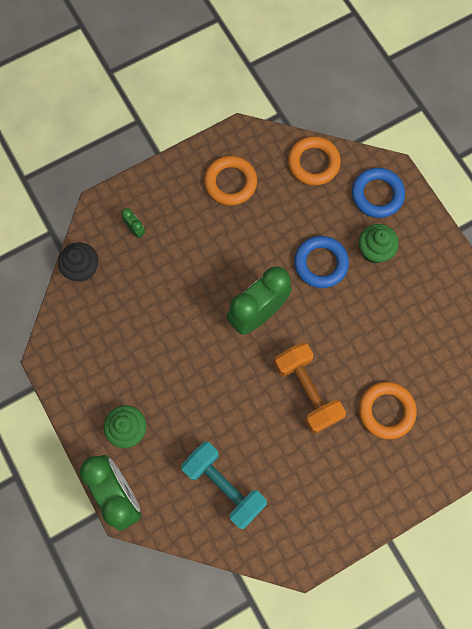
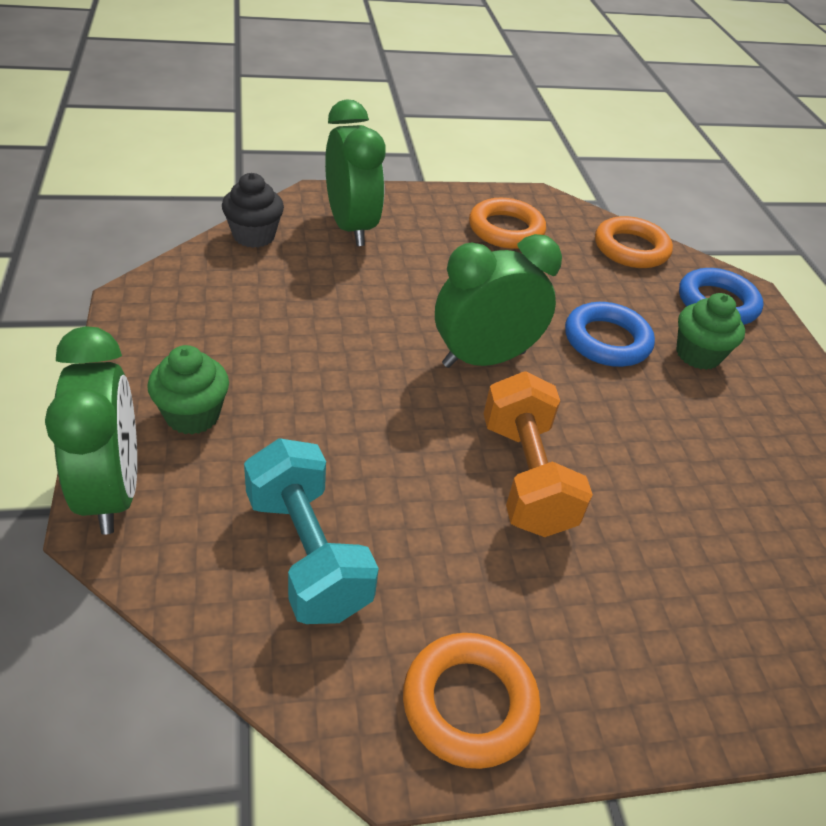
camera: 15 degrees right, 30 degrees down
green clock [121,208,145,238] -> green clock [325,99,385,246], size x2.39
orange ring [359,382,417,439] -> orange ring moved to [403,633,541,769]

